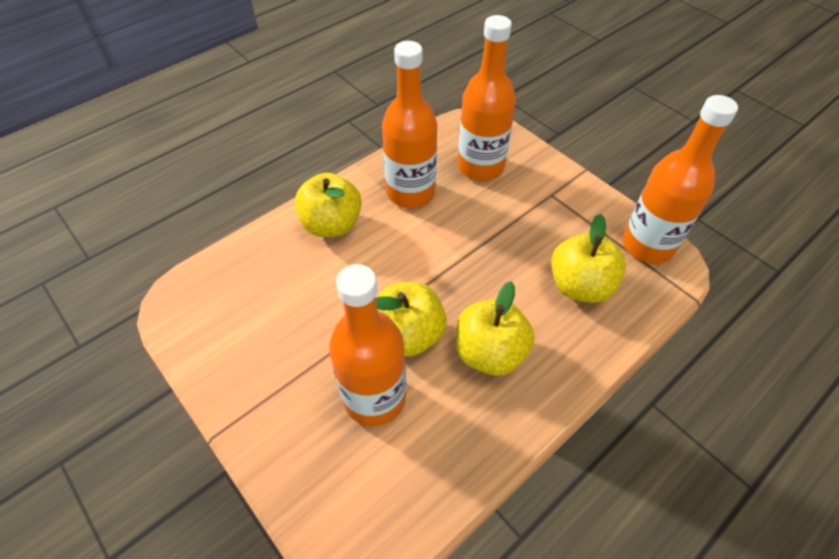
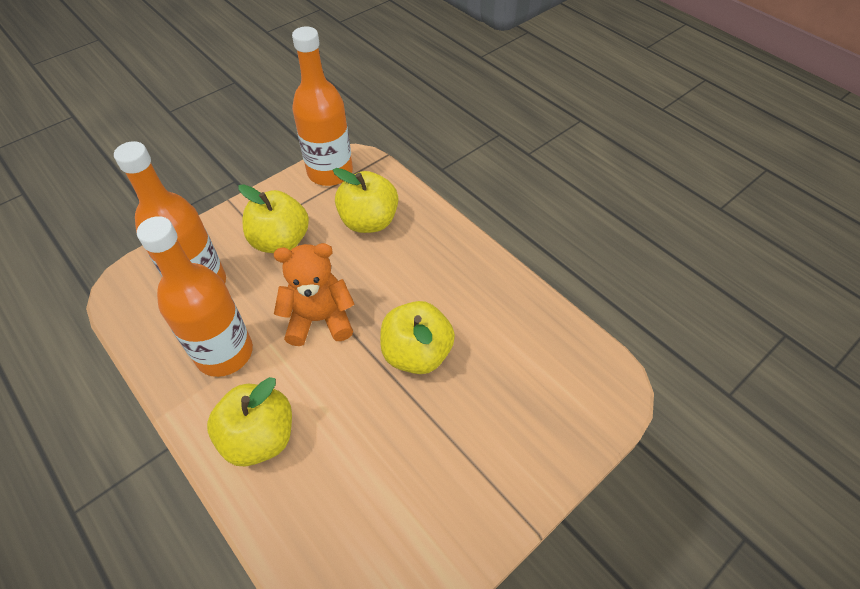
camera: 90 degrees left, 0 degrees up
orange bottle [329,264,406,426] -> none
yellow apple [456,281,534,376] -> yellow apple moved to [238,184,309,253]
none -> orange teddy bear [274,243,354,346]

